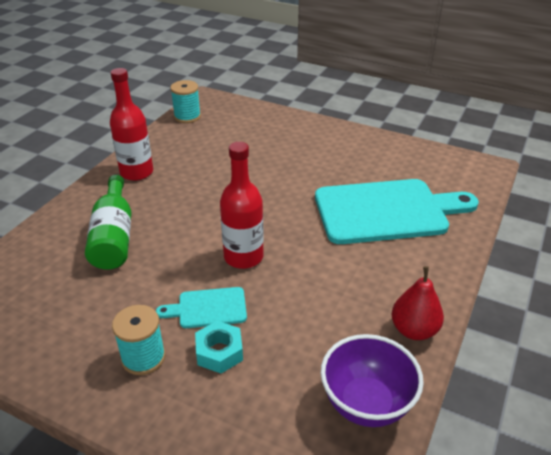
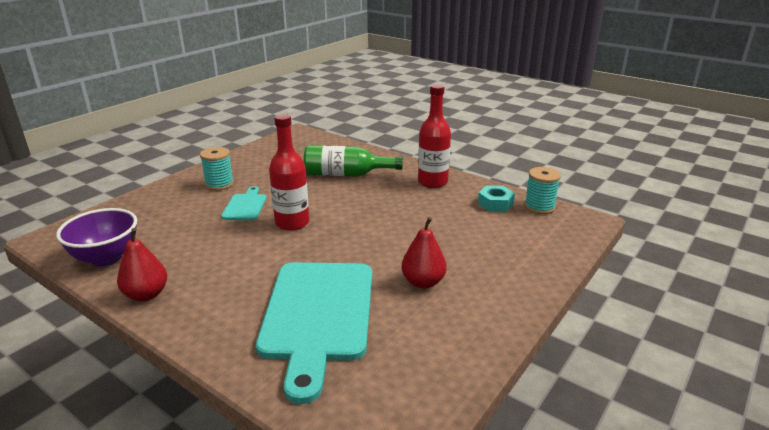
camera: 100 degrees right, 10 degrees down
turquoise nut [195,321,243,374] -> turquoise nut moved to [478,186,515,212]
none -> red pear [402,217,447,289]

